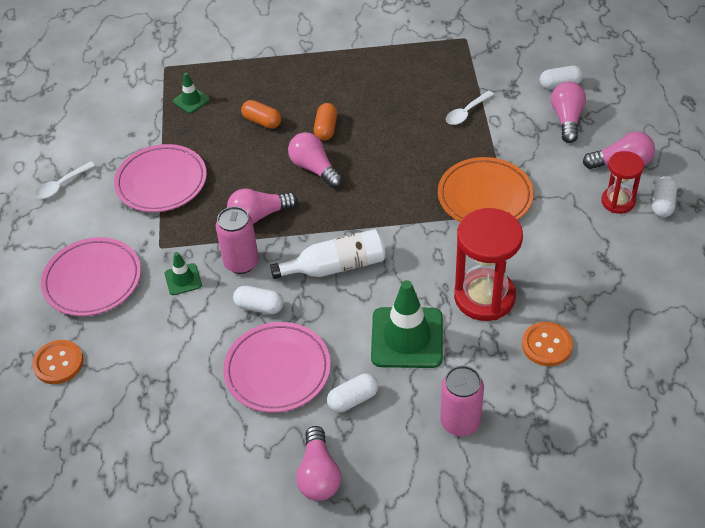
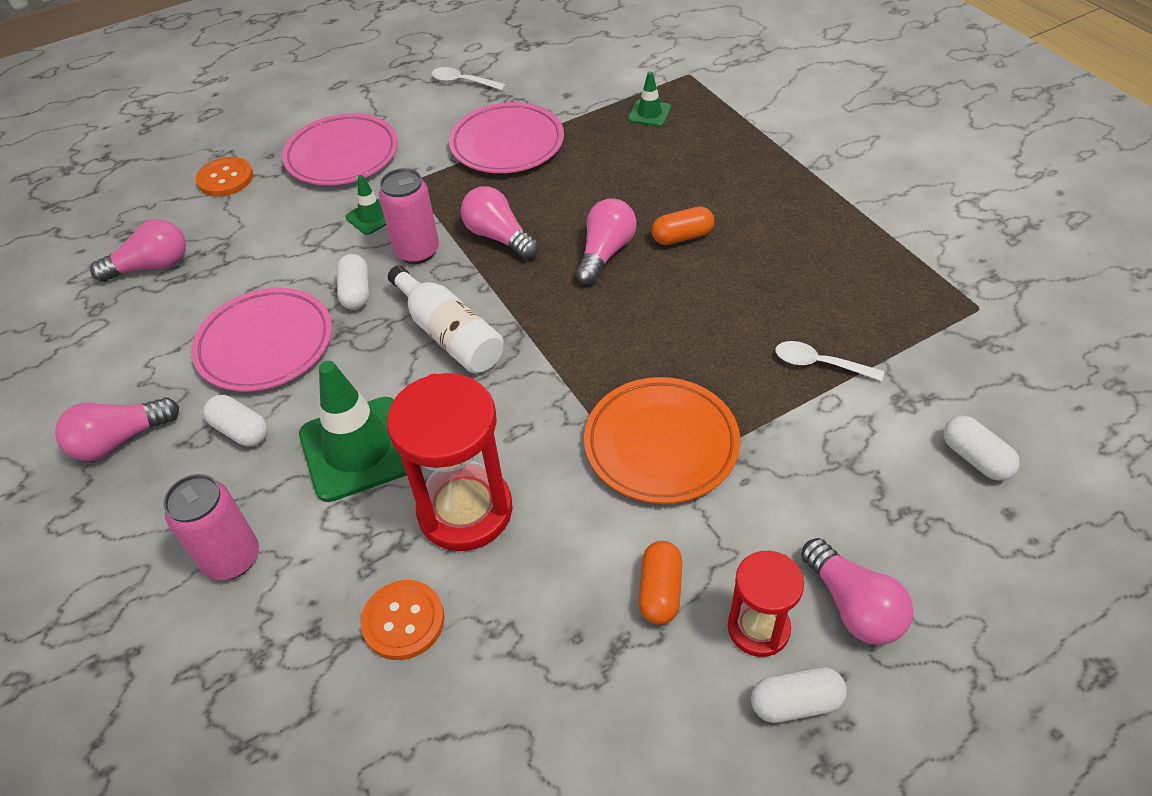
camera: 65 degrees right, 0 degrees up
orange capsule [241,100,282,129] -> orange capsule moved to [638,541,682,625]
pink light bulb [551,82,586,143] -> pink light bulb moved to [90,219,186,282]

